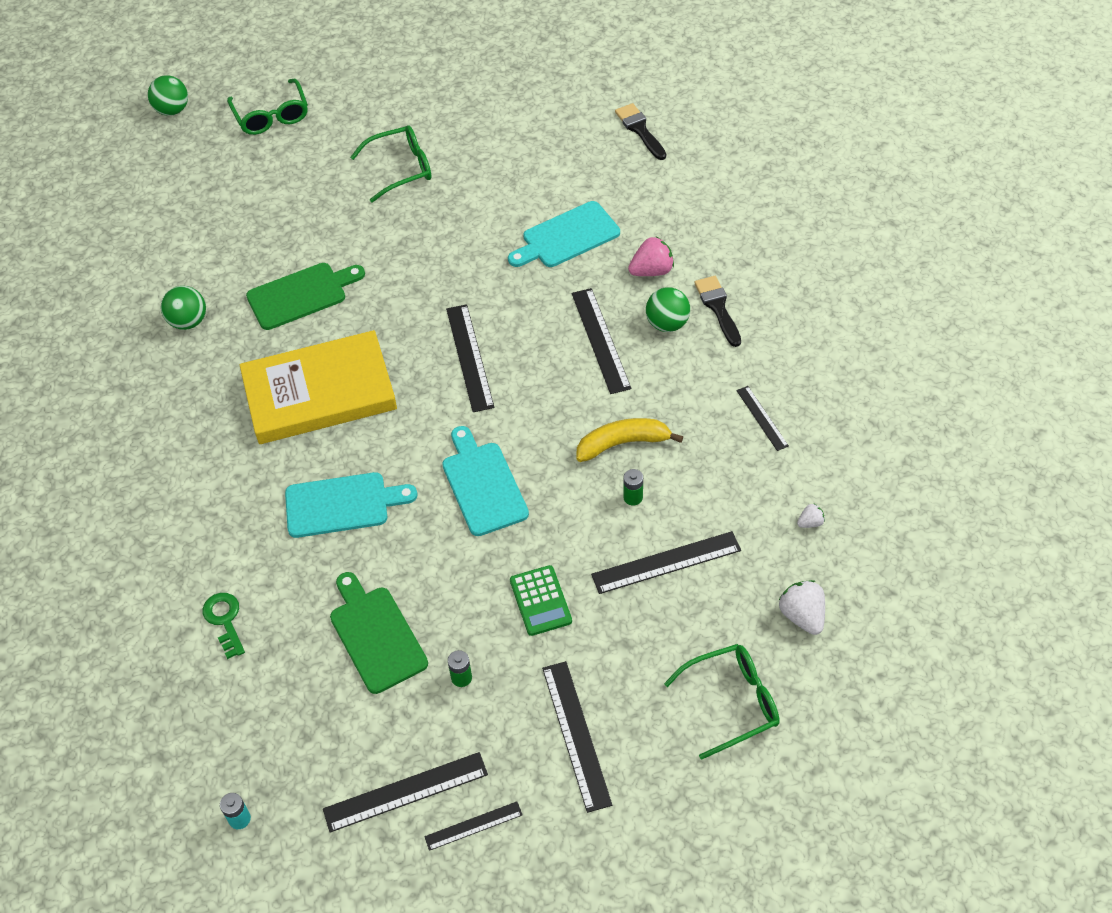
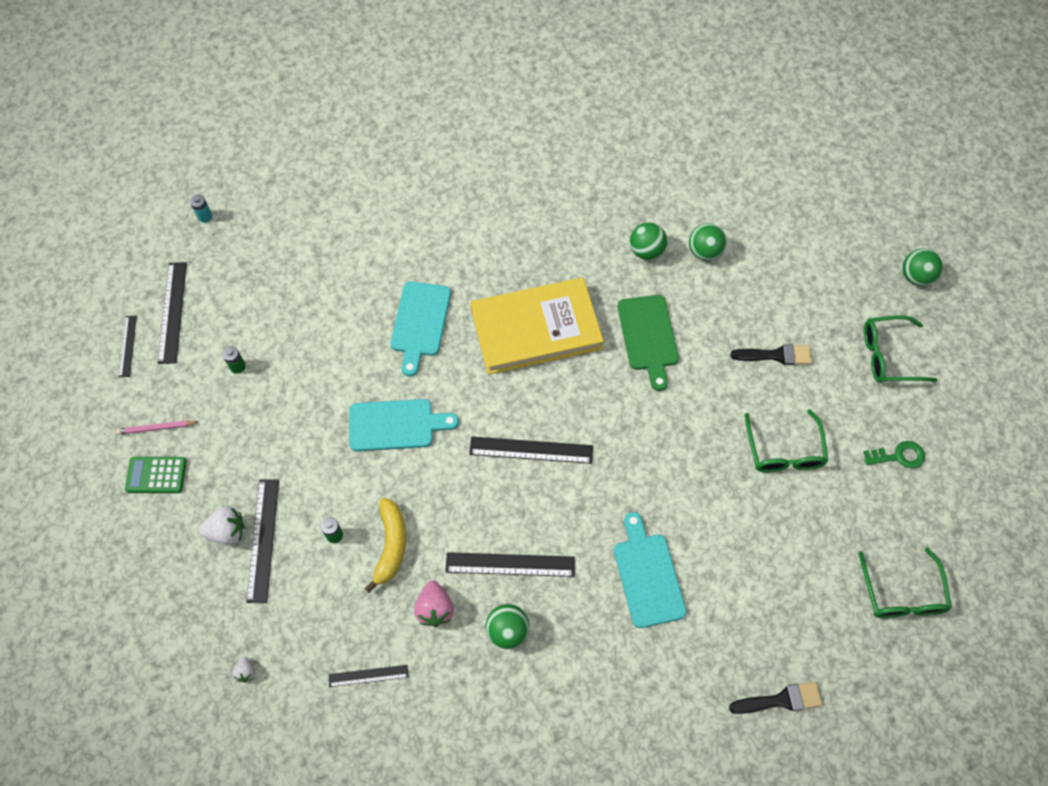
camera: 105 degrees right, 10 degrees up
green key [203,593,245,659] -> green key moved to [864,441,925,469]
yellow book [240,330,397,444] -> yellow book turned 75 degrees clockwise [470,277,604,375]
green cutting board [330,572,428,694] -> none
green calculator [510,565,572,636] -> green calculator moved to [125,457,187,493]
black ruler [542,661,612,813] -> pink pencil [116,420,198,435]
pink strawberry [628,237,674,276] -> pink strawberry moved to [414,581,454,627]
green glasses [664,644,780,760] -> green glasses moved to [858,547,952,618]
black brush [694,276,741,347] -> black brush moved to [730,344,811,365]
white strawberry [778,580,825,635] -> white strawberry moved to [199,506,245,545]
none -> green ball [689,223,727,261]

